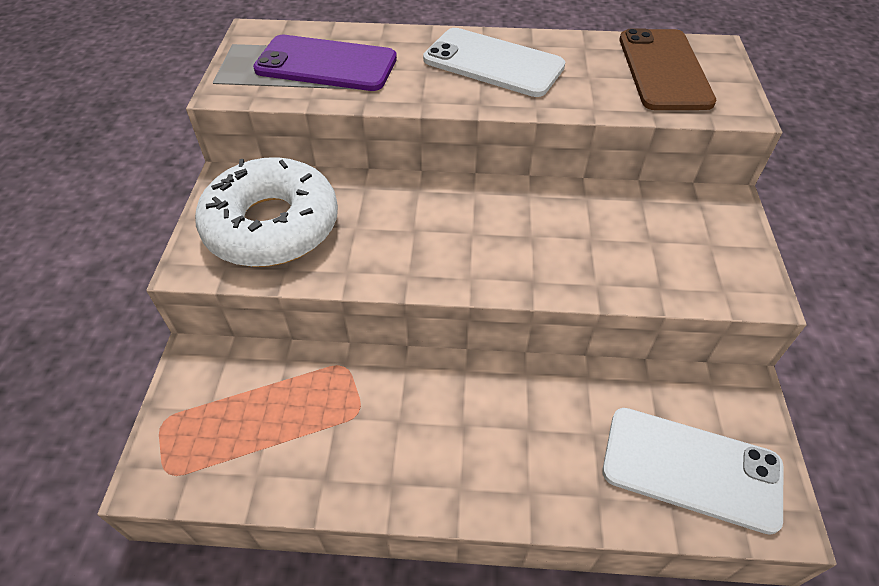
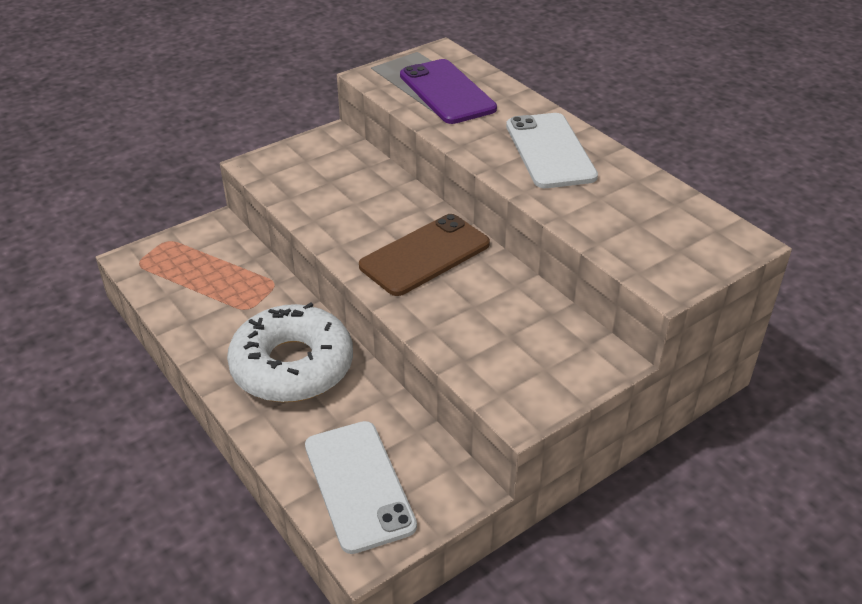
camera: 50 degrees right, 10 degrees down
white donut [195,157,338,267] -> white donut moved to [227,302,353,402]
brown phone [620,28,716,110] -> brown phone moved to [359,214,490,296]

